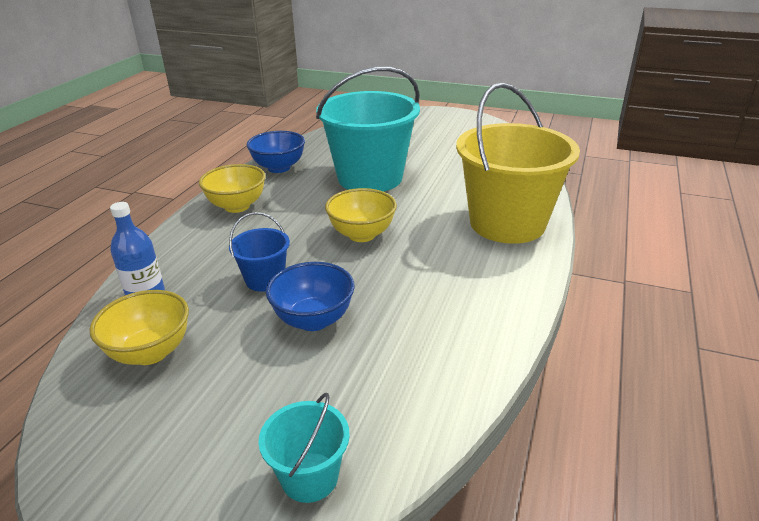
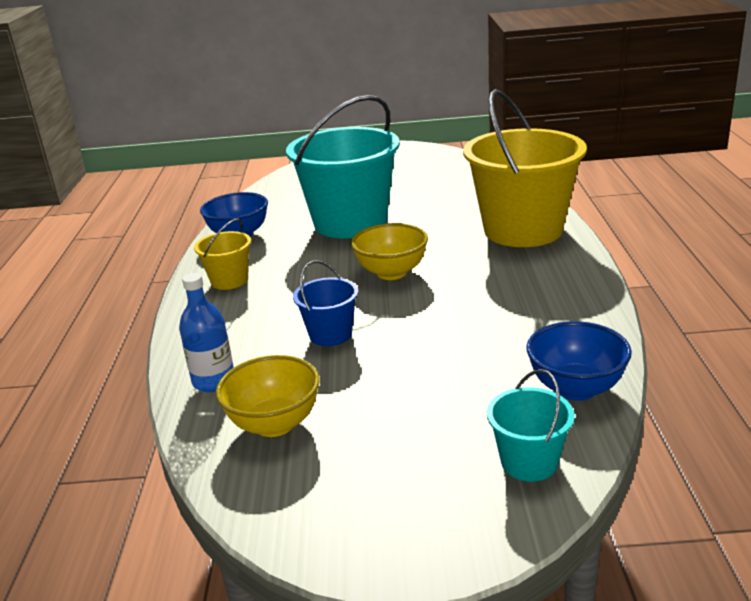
camera: 20 degrees left, 5 degrees down
yellow bowl [199,164,266,213] -> yellow bucket [194,219,251,290]
blue bowl [266,262,355,331] -> blue bowl moved to [526,321,632,401]

